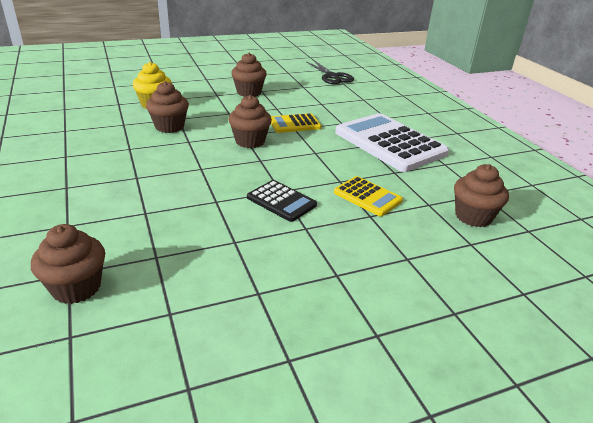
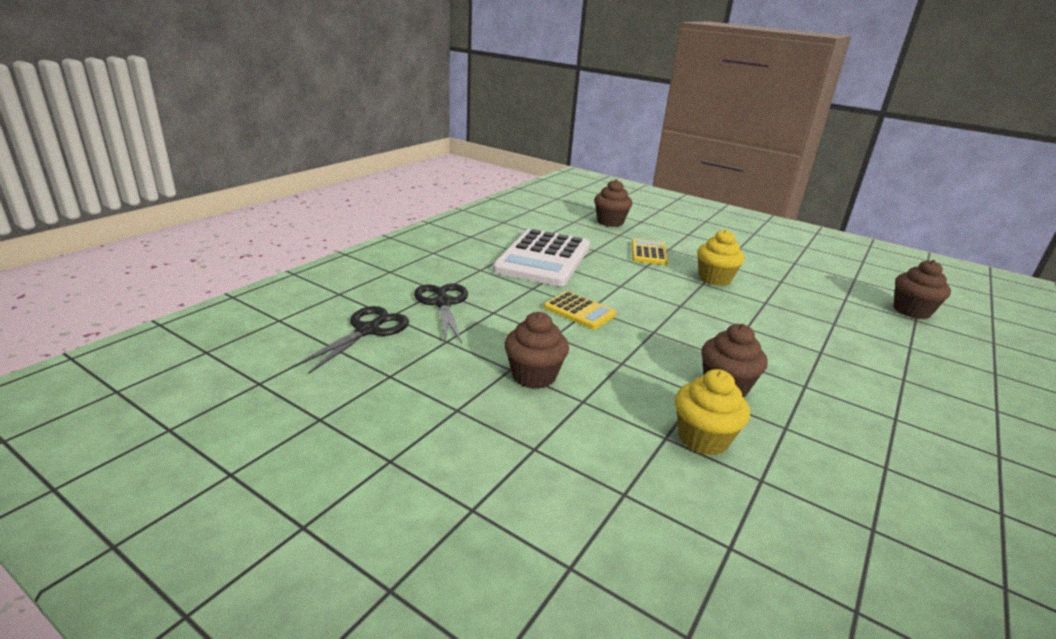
camera: 125 degrees left, 5 degrees down
brown cupcake [228,95,272,148] -> none
black calculator [247,180,317,222] -> yellow cupcake [697,229,745,286]
none -> black scissors [414,283,468,343]

